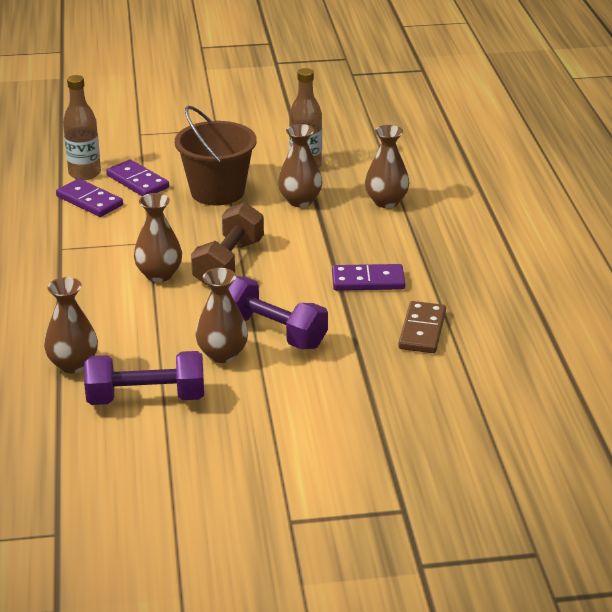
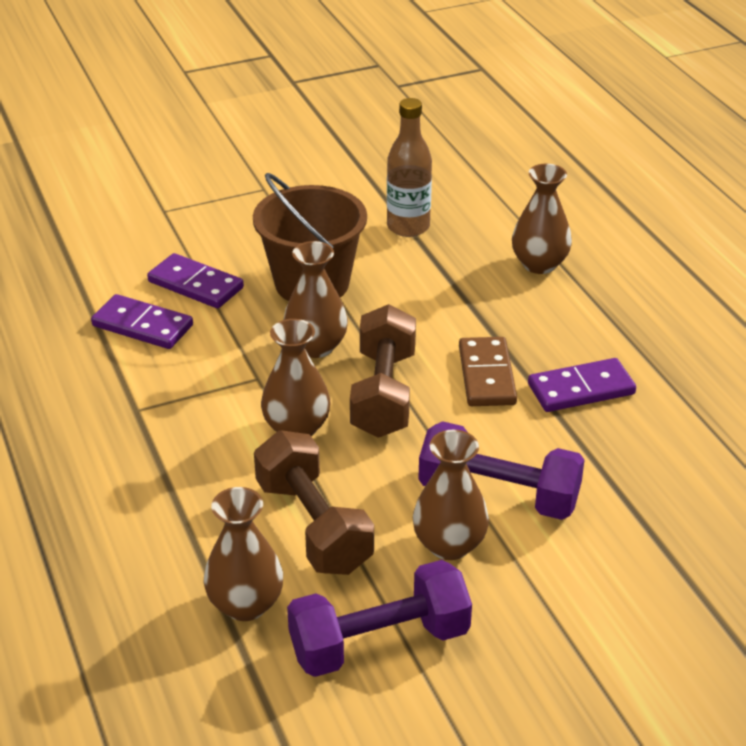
camera: 15 degrees left, 5 degrees up
brown bottle [63,75,101,180] -> none
brown vase [278,124,322,207] -> brown vase moved to [283,241,348,358]
brown domino [398,301,446,353] -> brown domino moved to [459,337,517,406]
none -> brown dumbbell [254,430,374,575]

